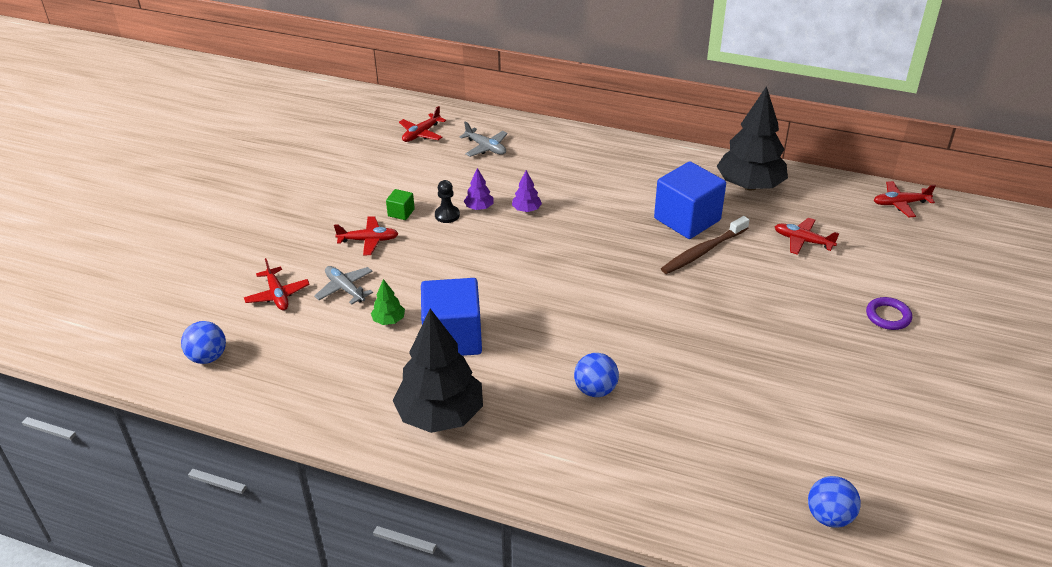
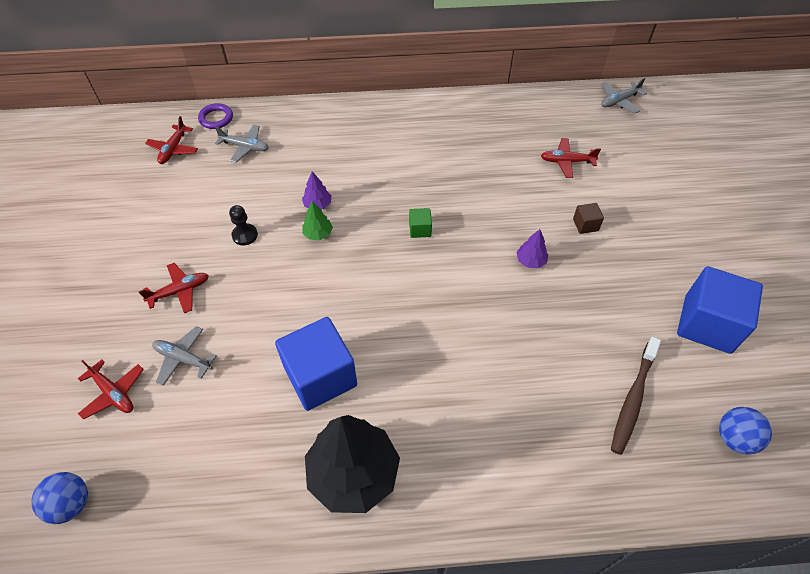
camera: 25 degrees left, 15 degrees up
green tree [371,279,405,325] -> green tree moved to [302,201,333,240]
green cube [386,189,415,220] -> green cube moved to [409,208,432,238]
purple tree [464,168,493,210] -> purple tree moved to [516,229,548,268]
blue ball [574,353,619,397] -> none
blue cube [654,161,726,239] -> blue cube moved to [677,266,763,354]
brown toothbrush [661,216,749,274] -> brown toothbrush moved to [611,337,661,455]
black tree [717,86,788,190] -> none
purple ring [866,297,912,330] -> purple ring moved to [198,103,233,129]
red plane [874,181,936,217] -> grey plane [601,78,647,113]
none -> brown cube [573,203,604,234]

